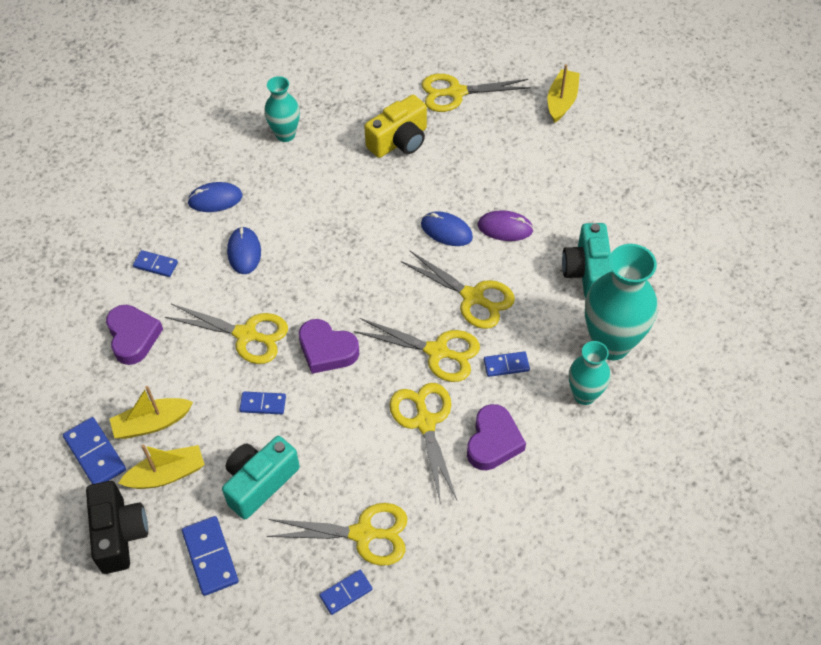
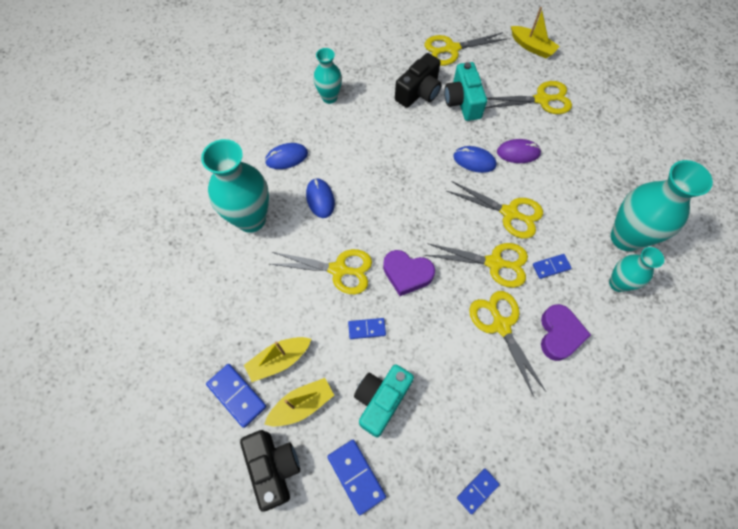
camera: 10 degrees left, 10 degrees up
purple heart [106,305,163,365] -> none
blue domino [133,250,178,277] -> turquoise vase [201,139,269,233]
yellow scissors [266,503,408,566] -> yellow scissors moved to [485,81,572,114]
yellow camera [364,95,427,158] -> black camera [395,53,442,108]
yellow boat [548,64,580,123] -> yellow boat turned 120 degrees clockwise [511,7,560,58]
turquoise camera [562,223,612,299] -> turquoise camera moved to [444,62,487,121]

